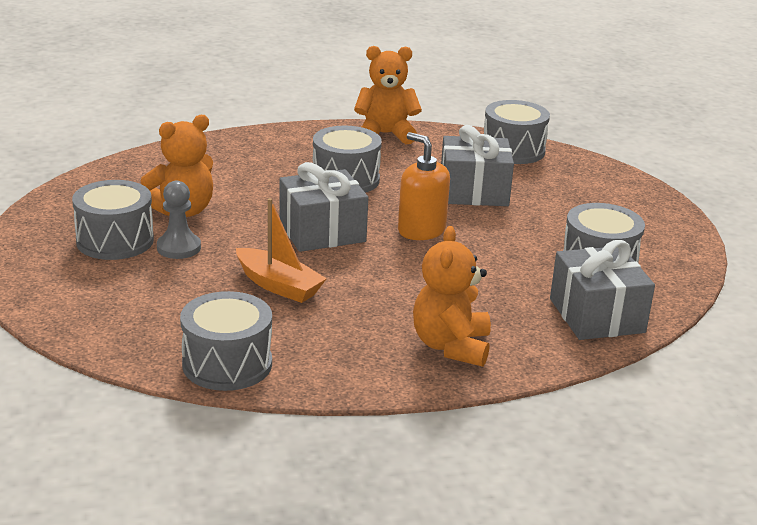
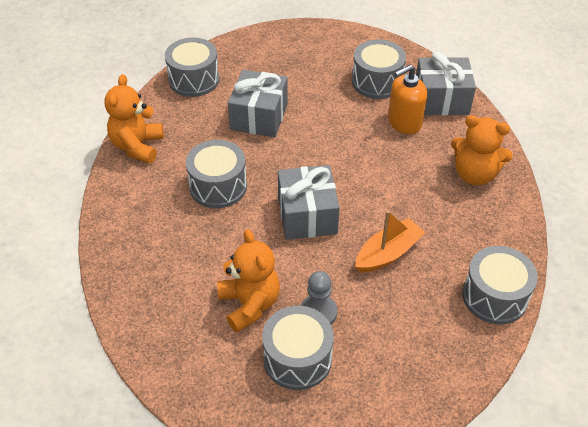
camera: 75 degrees left, 20 degrees up
orange soap dispenser [398,132,450,240] -> orange soap dispenser moved to [388,65,427,134]

